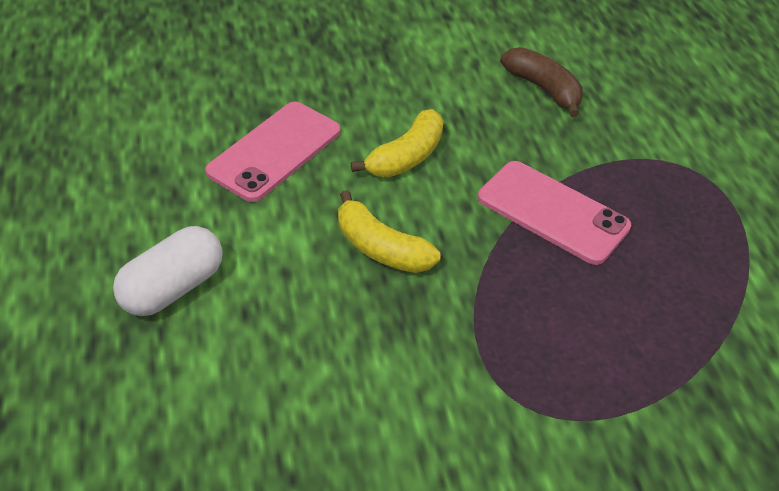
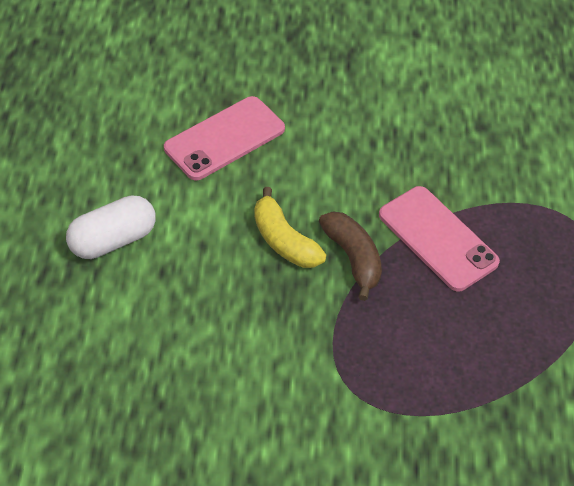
camera: 15 degrees right, 5 degrees up
yellow banana [351,109,444,177] -> none
brown banana [500,47,583,117] -> brown banana moved to [319,211,382,301]

